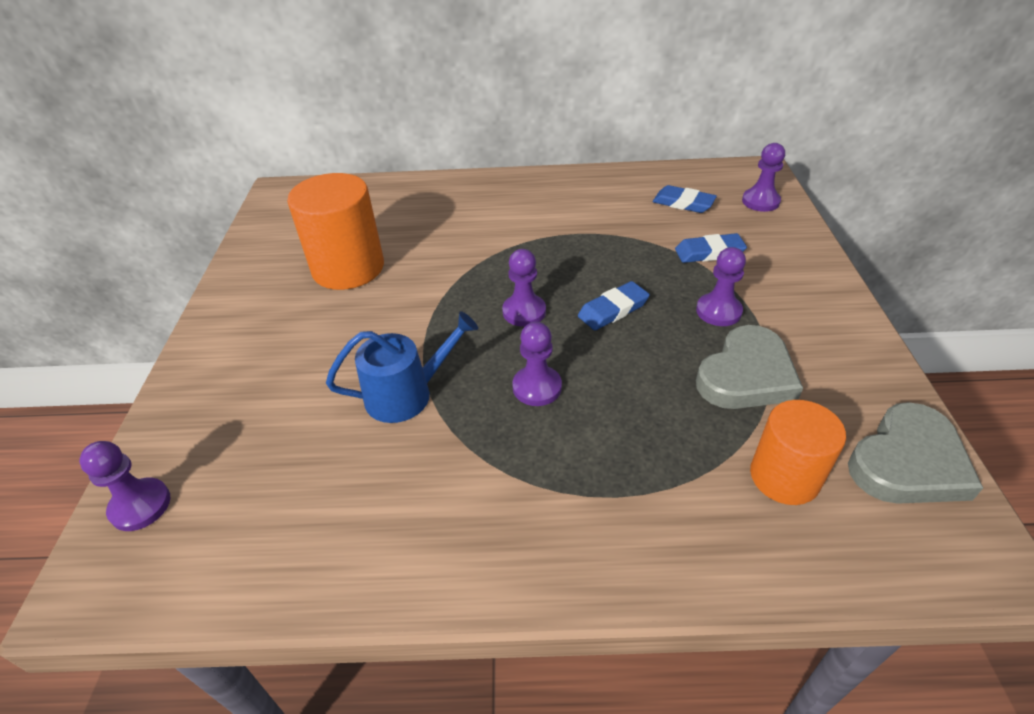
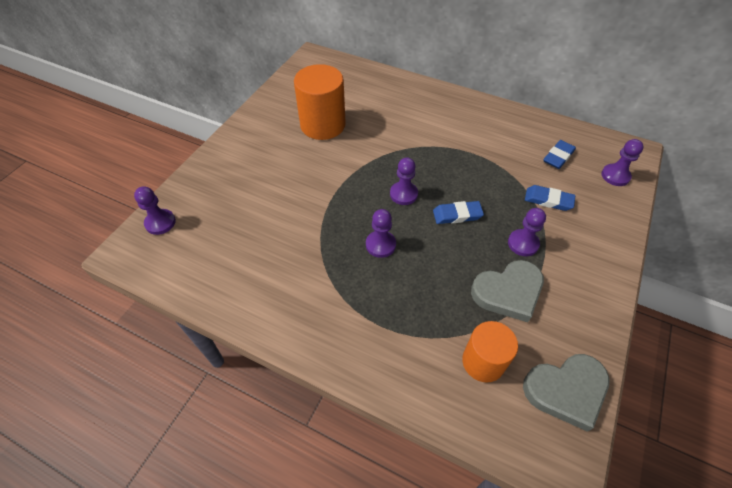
camera: 25 degrees right, 10 degrees up
blue watering can [326,311,478,423] -> none
blue eraser [652,185,717,213] -> blue eraser turned 75 degrees clockwise [543,140,576,169]

